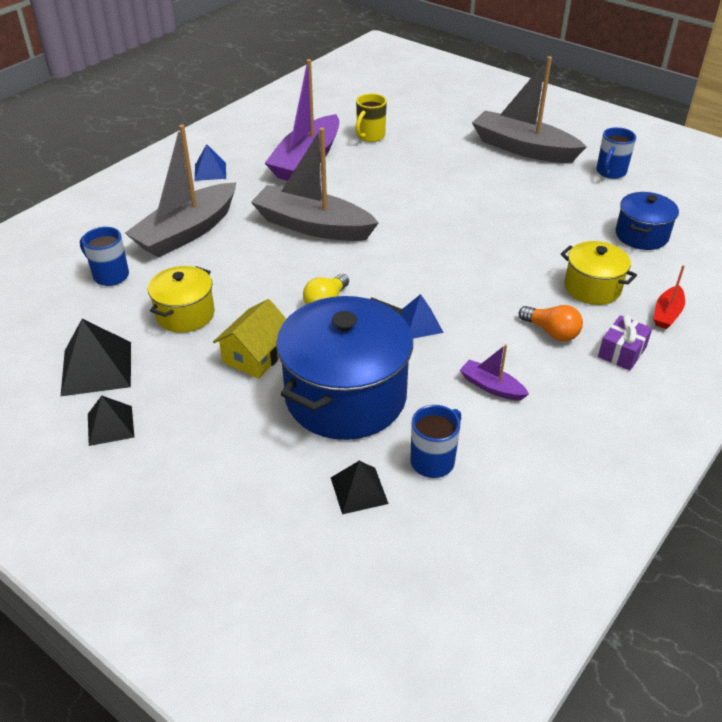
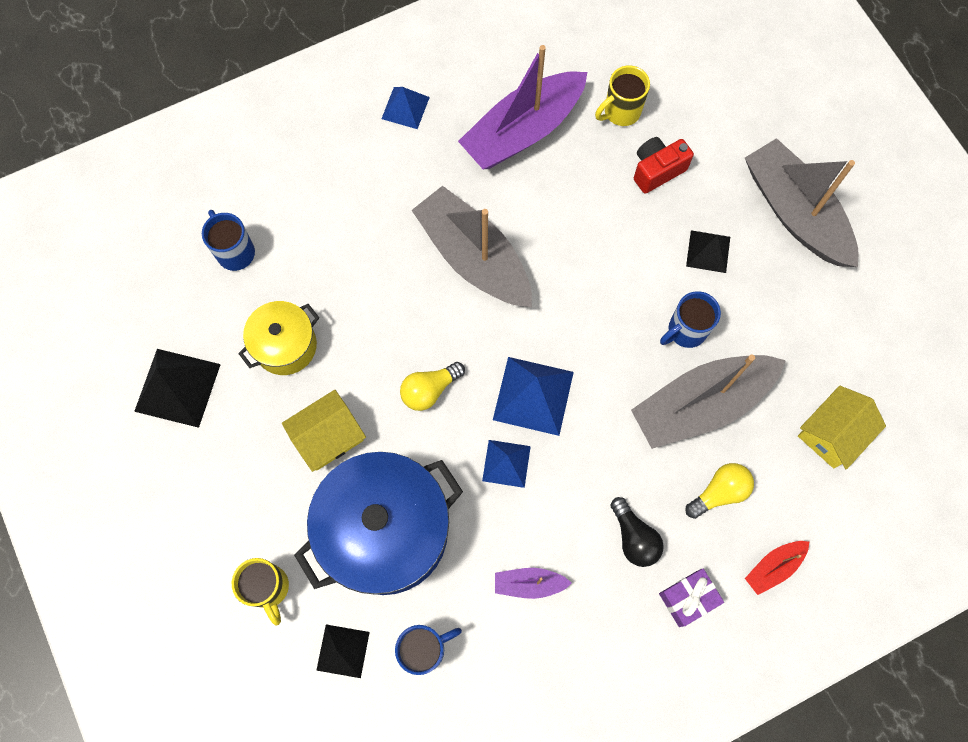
camera: 25 degrees right, 30 degrees up
black pyramid [88,395,134,446] -> black pyramid moved to [686,230,730,273]
grey boat [125,124,236,258] -> grey boat moved to [631,354,786,449]
purple boat [460,344,529,401] -> purple boat turned 60 degrees counterclockwise [495,568,572,599]
orange light bulb [519,305,583,341] -> black light bulb [611,497,664,567]
yellow pot [561,241,637,305] -> yellow light bulb [685,463,754,519]
blue mug [597,127,636,179] -> blue mug moved to [660,291,721,348]
blue pot [616,192,679,250] -> yellow house [798,386,886,470]
none -> yellow mug [232,558,289,626]
none -> blue pyramid [493,357,574,436]
none -> red camera [634,137,694,194]

